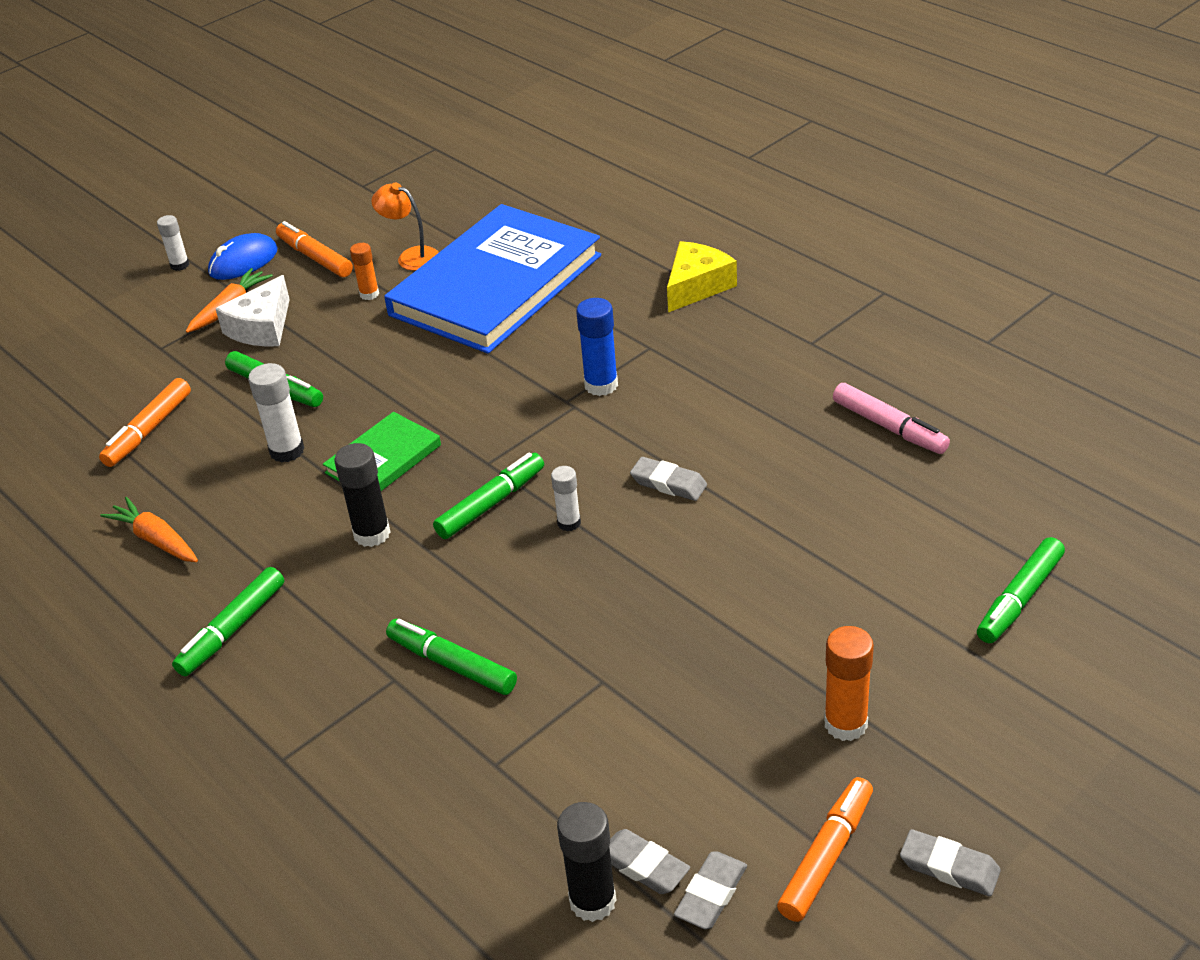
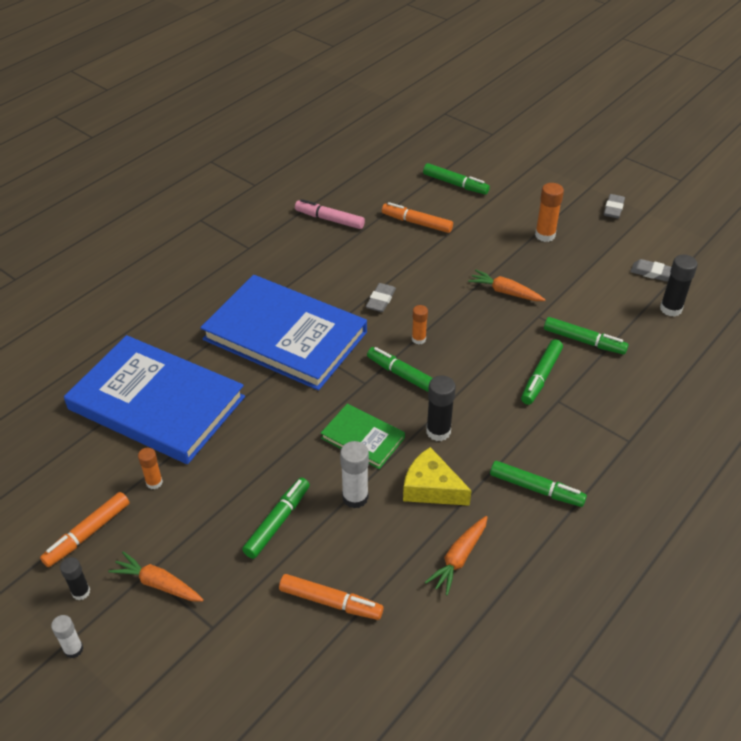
camera: 100 degrees left, 5 degrees up
blue mouse [208,233,277,280] -> black glue stick [60,557,90,600]
white cheese [215,275,290,347] -> none
orange lamp [371,183,439,271] -> none
white glue stick [551,466,581,531] -> orange glue stick [412,305,428,344]
blue glue stick [576,298,618,396] -> blue book [200,275,367,390]
grey eraser [609,829,690,894] -> none
yellow cheese [667,241,737,313] -> yellow cheese moved to [403,447,471,506]
orange marker [777,777,873,922] -> orange marker moved to [382,202,453,233]
pink marker [833,383,950,454] -> pink marker turned 105 degrees counterclockwise [295,199,365,229]
none -> orange carrot [468,270,545,301]
none -> green marker [544,317,628,355]

